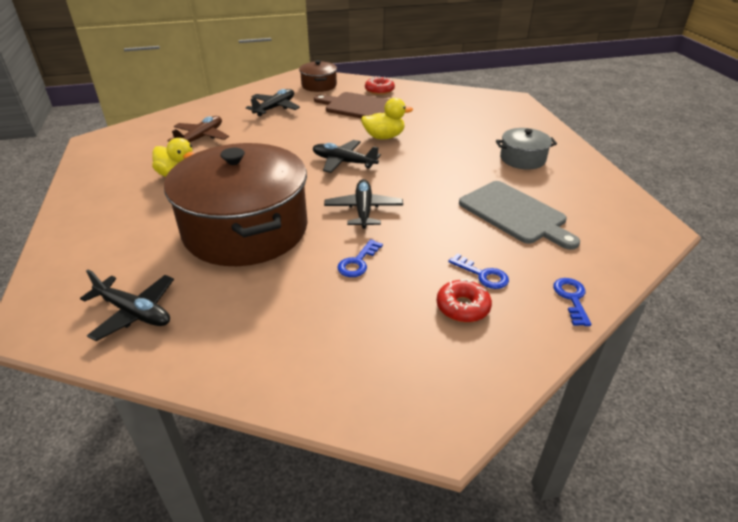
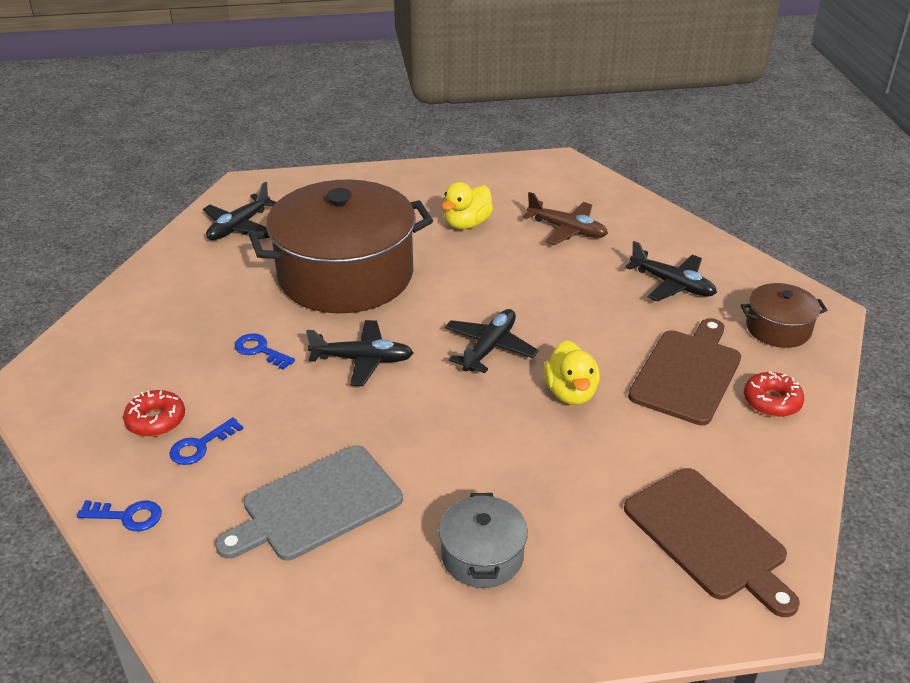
camera: 95 degrees right, 0 degrees up
none -> brown cutting board [624,468,800,617]

